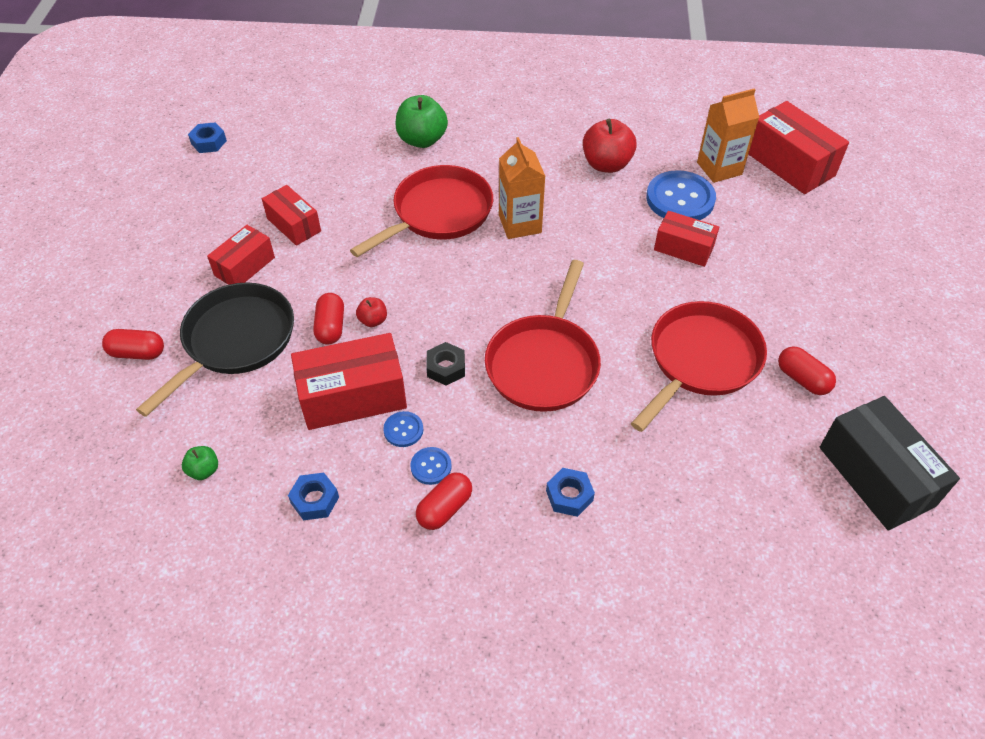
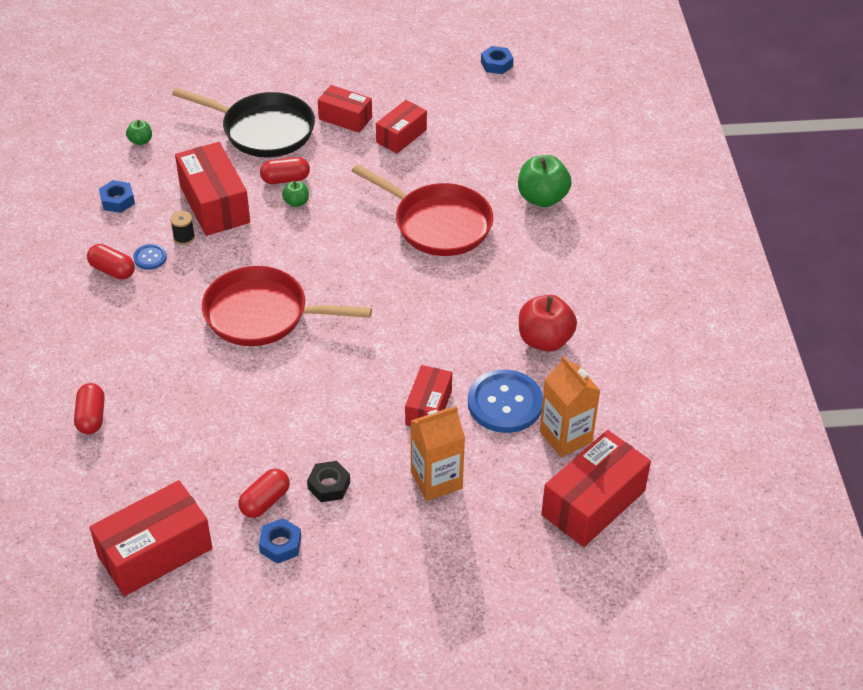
camera: 80 degrees right, 5 degrees down
red capsule [102,329,164,360] -> red capsule moved to [74,383,105,434]
red apple [356,297,387,327] -> green apple [282,181,309,207]
blue button [383,411,423,447] -> black spool [170,211,195,245]
black nut [426,342,465,385] -> black nut moved to [307,461,350,502]
orange carton [499,137,545,239] -> orange carton moved to [411,406,465,501]
blue nut [546,468,595,517] -> blue nut moved to [259,518,301,564]
red pan [631,301,767,432] -> none
black box [820,396,960,531] -> red box [90,480,212,596]

